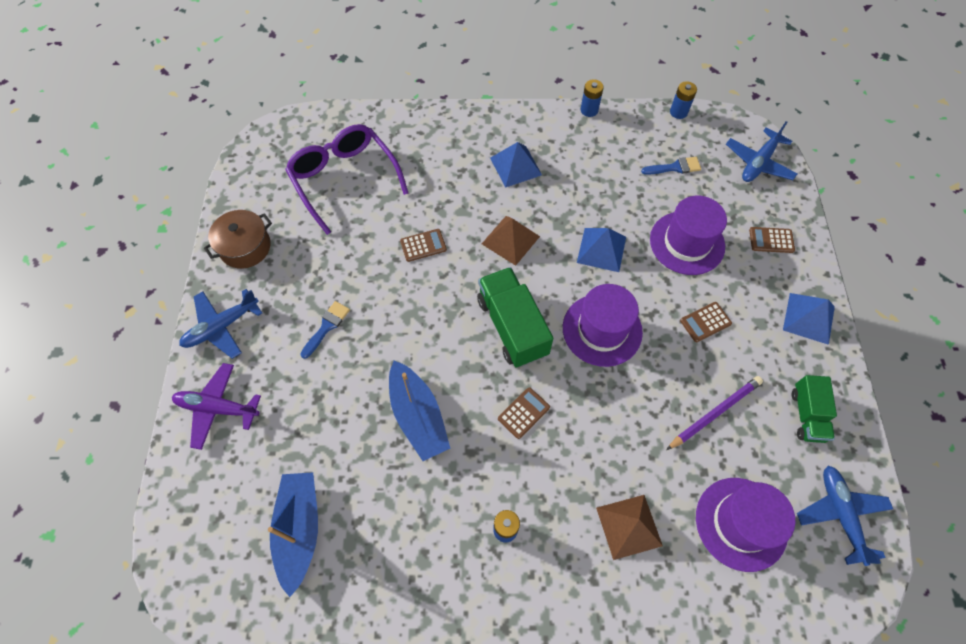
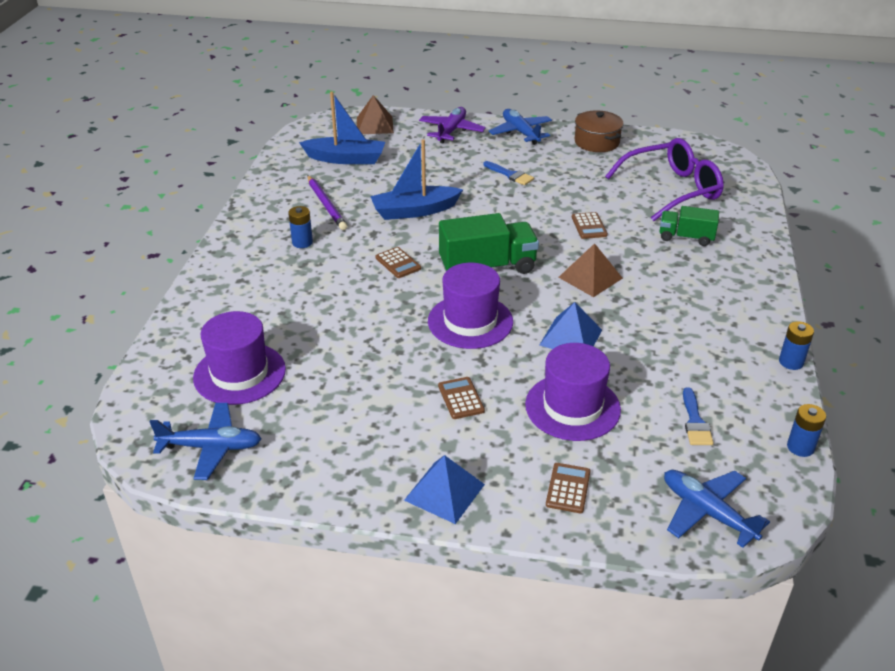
camera: 100 degrees right, 25 degrees down
blue pyramid [490,142,542,188] -> none
brown pyramid [596,495,663,560] -> brown pyramid moved to [357,95,394,134]
purple pencil [666,376,763,450] -> purple pencil moved to [307,175,347,230]
green truck [792,375,837,443] -> green truck moved to [660,206,719,246]

